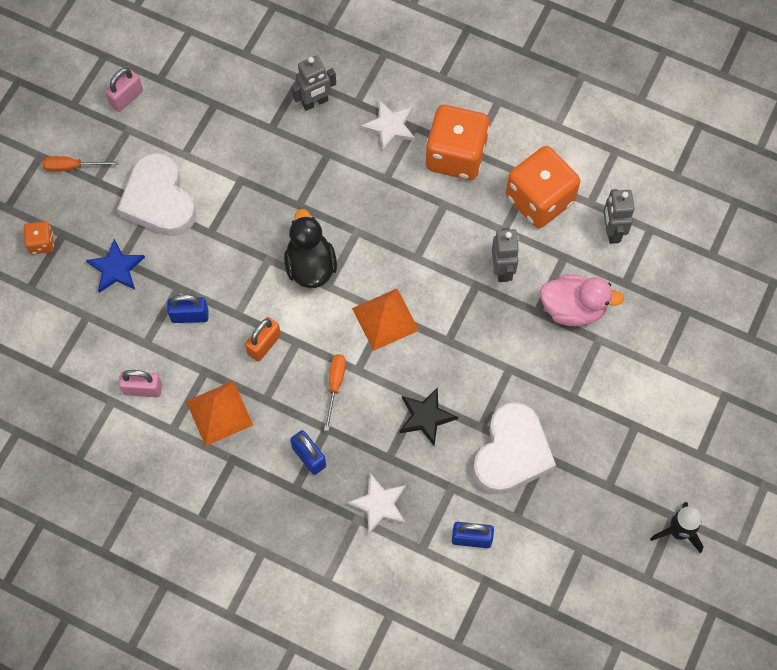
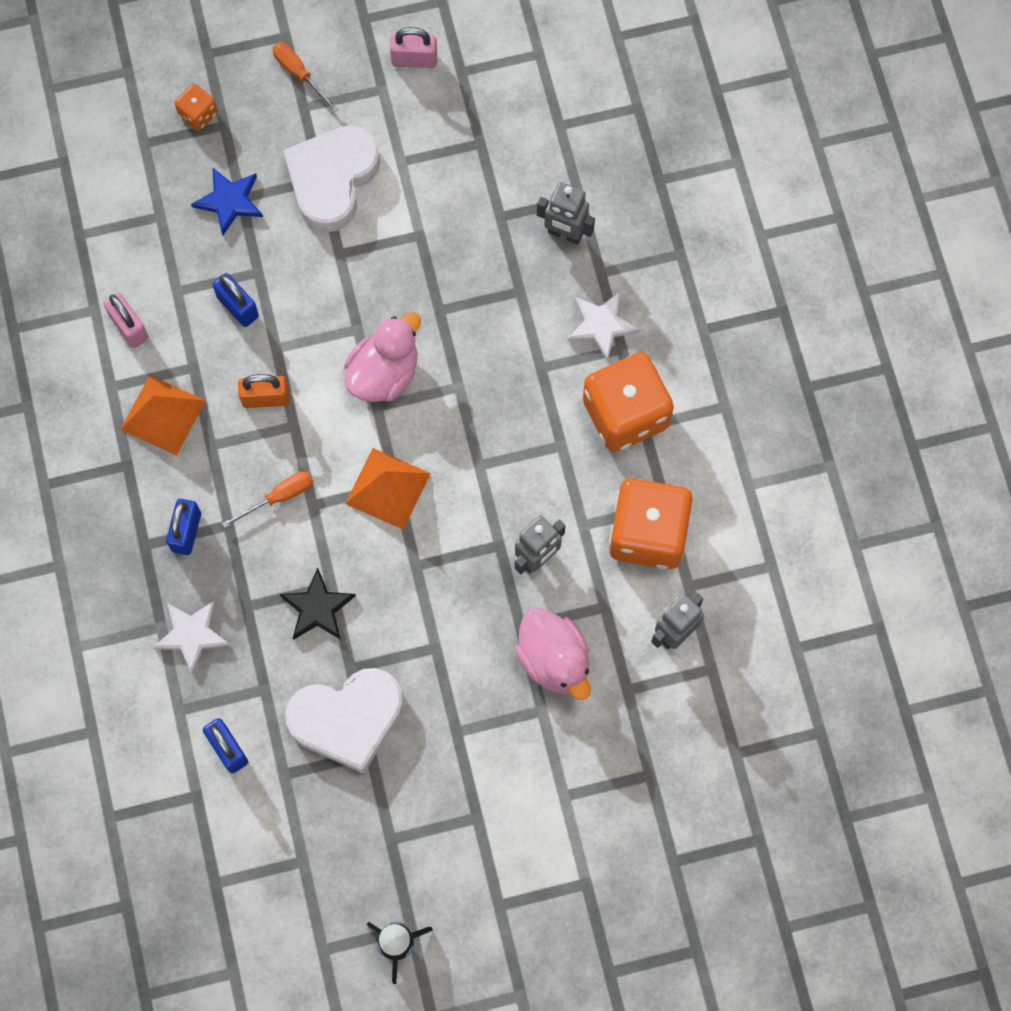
camera: 50 degrees right, 5 degrees up
black duck [284,209,337,288] -> pink duck [344,312,421,402]

